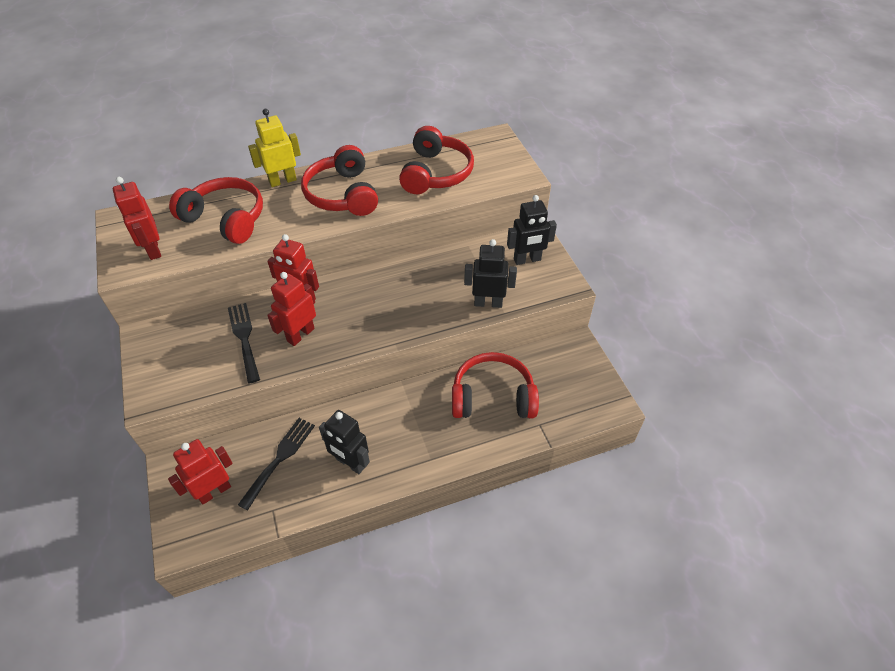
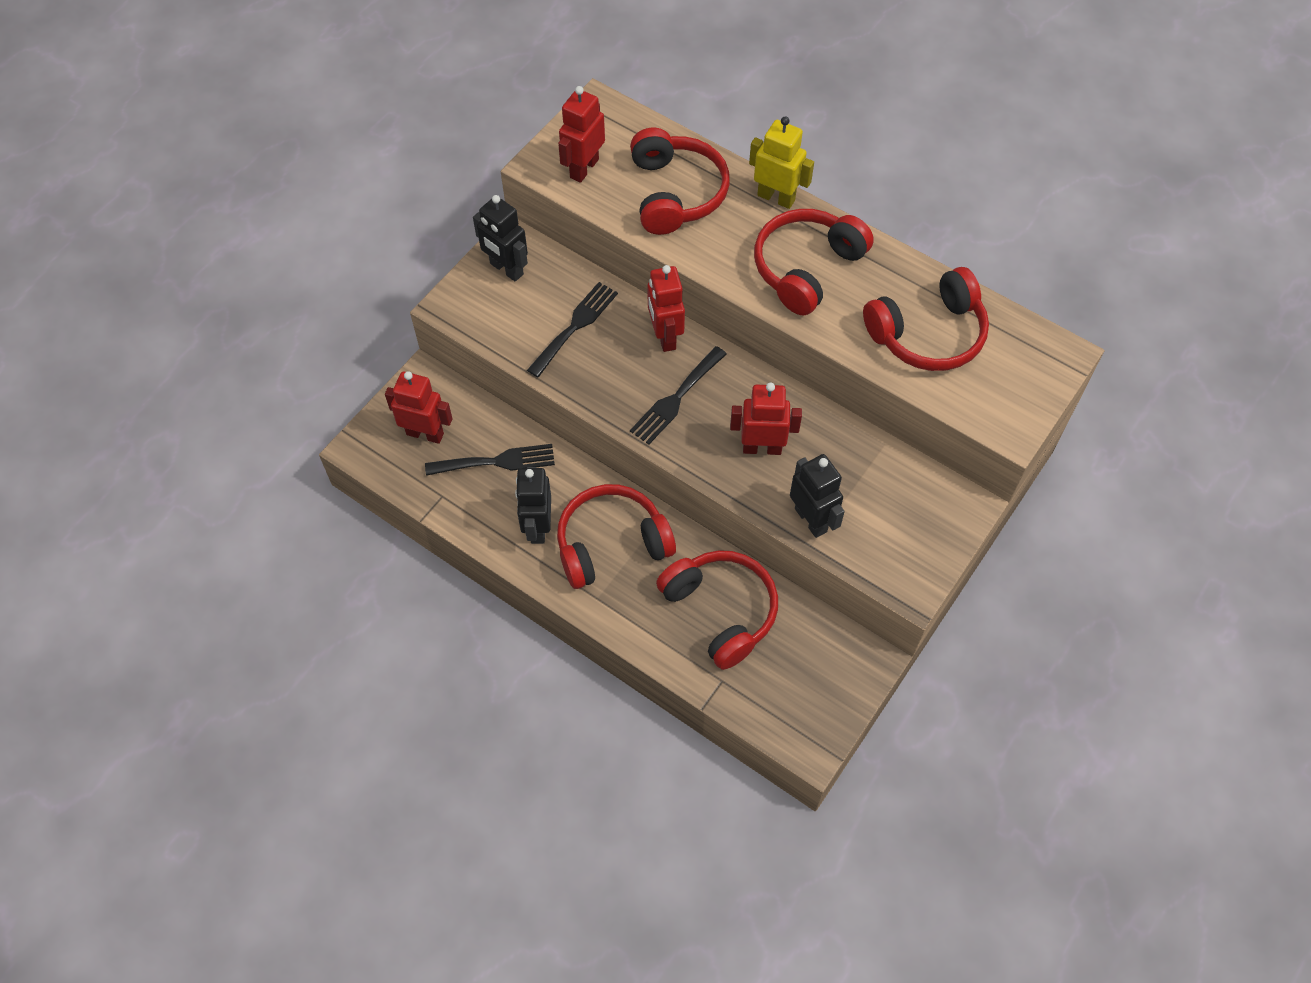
camera: 55 degrees right, 10 degrees up
red robot [267,272,316,346] -> red robot moved to [730,382,802,455]
black robot [507,195,557,265] -> black robot moved to [473,195,528,282]
none -> red headphones [557,484,676,589]
none -> black fork [630,346,727,445]

